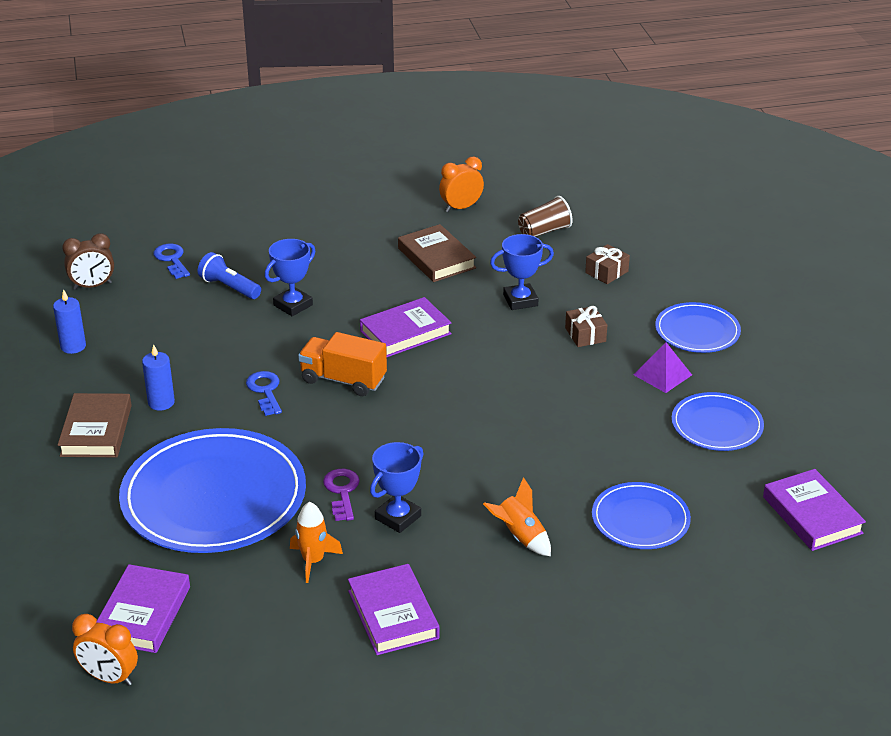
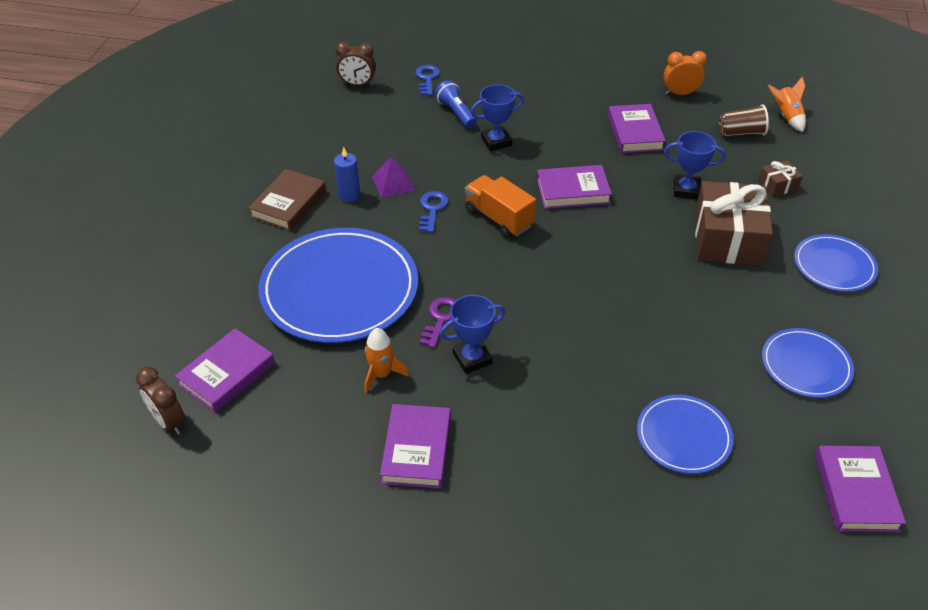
camera: 25 degrees right, 10 degrees up
blue candle [53,289,86,354] -> none
orange clock [72,614,138,686] -> brown clock [136,367,185,435]
brown book [398,224,476,282] -> purple book [608,104,666,153]
orange rocket [483,477,551,556] -> orange rocket moved to [768,77,806,132]
brown gift [565,306,607,347] -> brown gift [695,181,773,266], size x2.22
purple pyramid [633,343,692,393] -> purple pyramid moved to [372,156,415,198]

